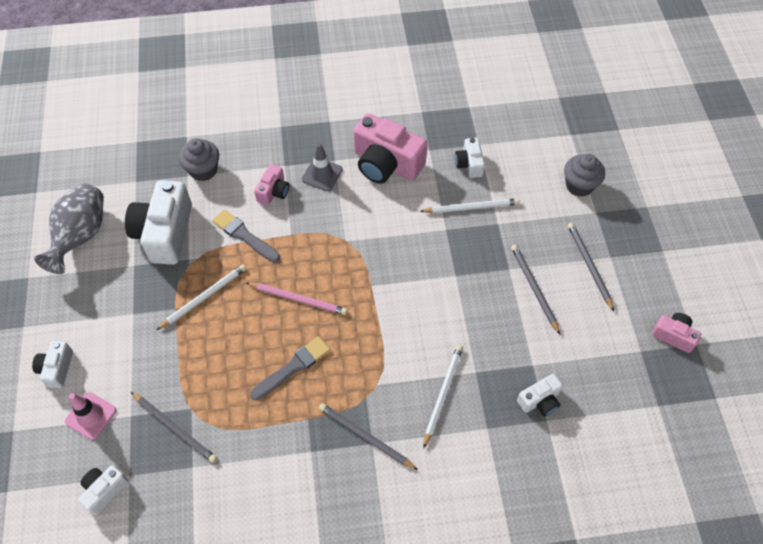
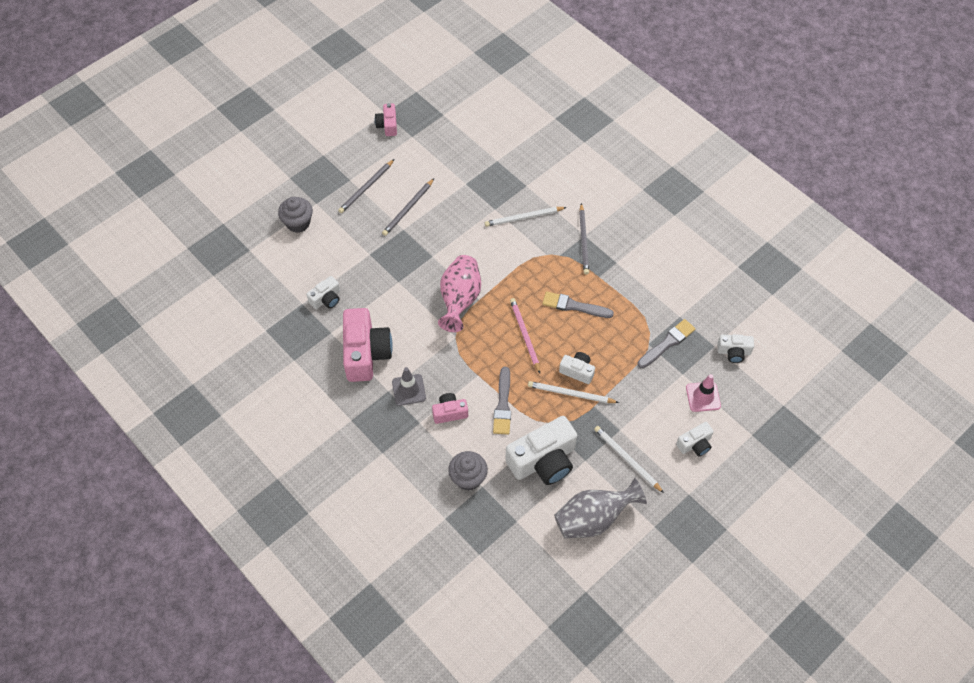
camera: 125 degrees left, 0 degrees up
grey pencil [131,392,217,463] -> grey brush [638,319,695,368]
white pencil [420,198,520,213] -> white pencil moved to [594,426,664,493]
white camera [517,374,563,416] -> white camera moved to [559,352,595,384]
none -> pink vase [438,255,481,332]

